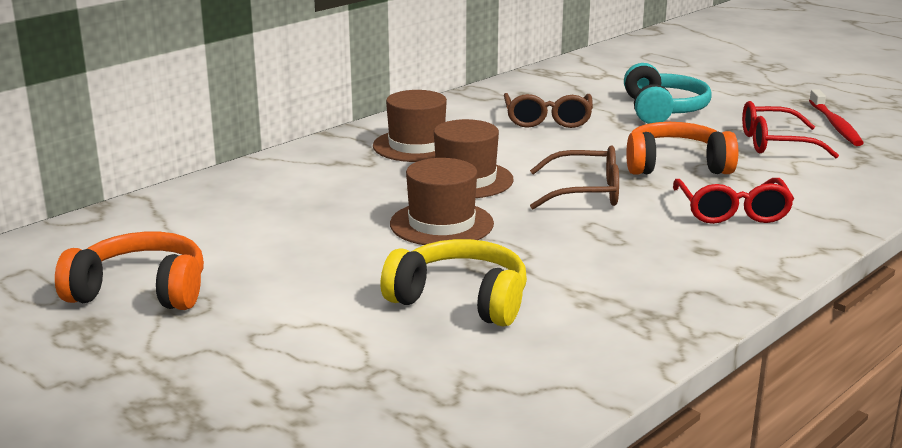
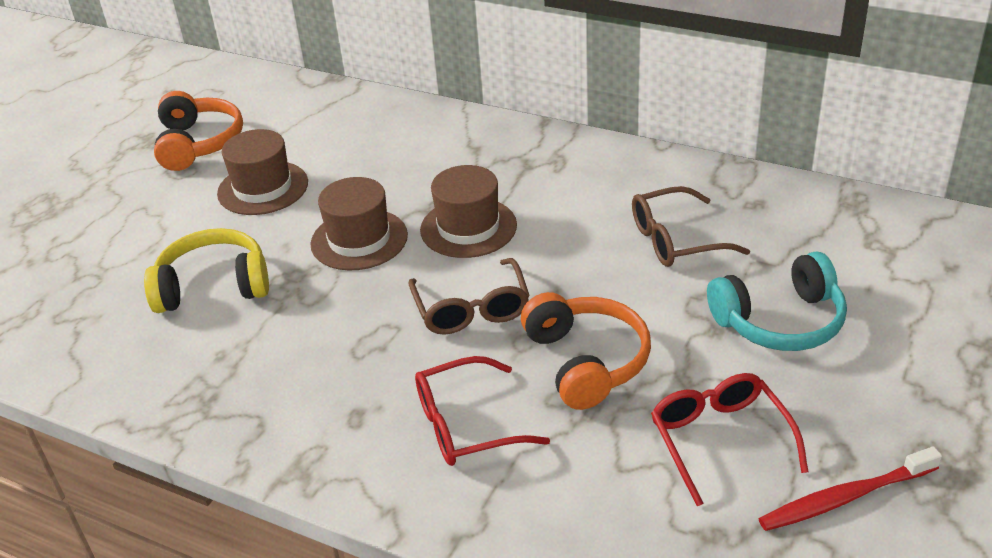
camera: 75 degrees right, 15 degrees up
brown hat [373,90,447,162] -> brown hat moved to [217,129,308,215]
yellow headphones [380,239,527,327] -> yellow headphones turned 105 degrees counterclockwise [144,228,269,313]

